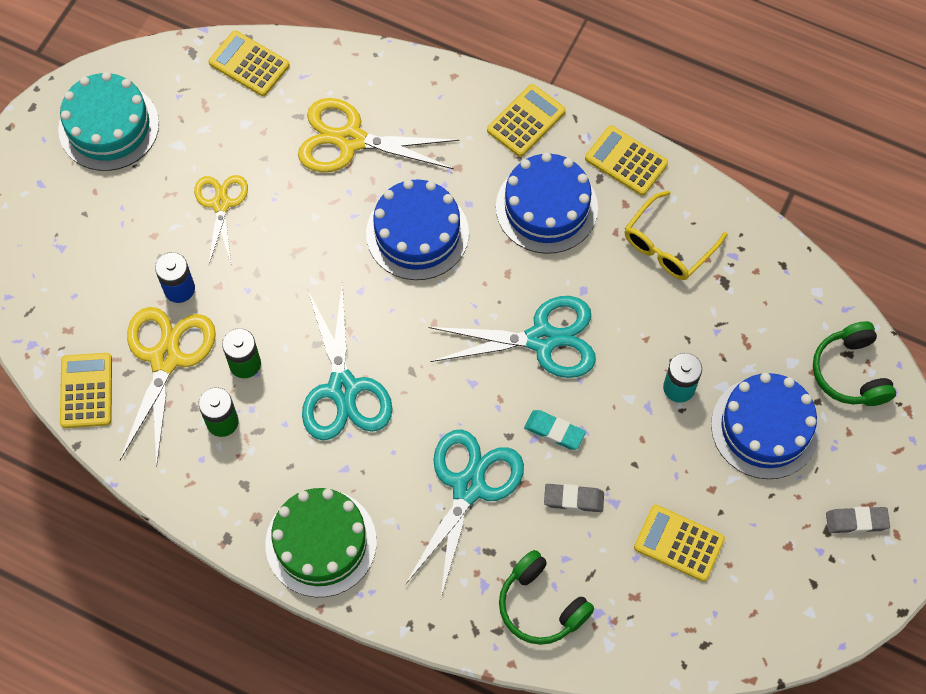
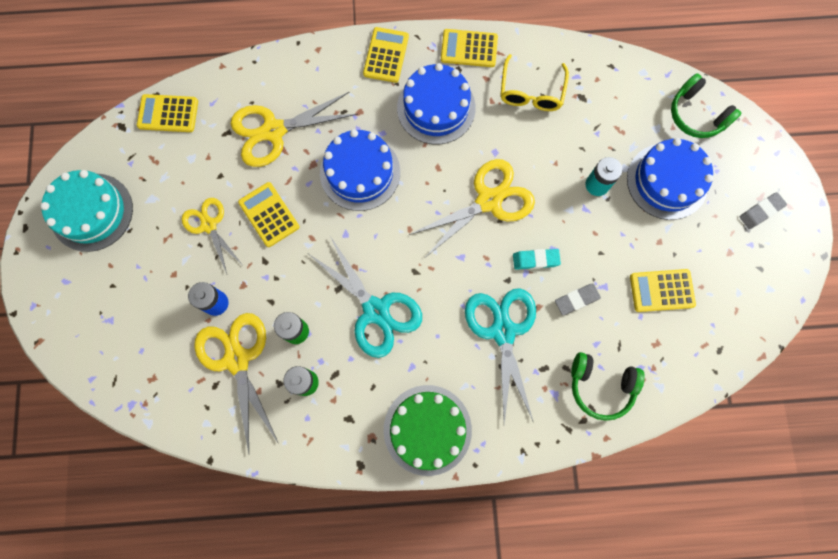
camera: 30 degrees left, 10 degrees up
yellow calculator [60,353,112,428] -> yellow calculator moved to [238,182,299,247]
turquoise scissors [428,296,596,378] -> yellow scissors [409,159,535,257]

